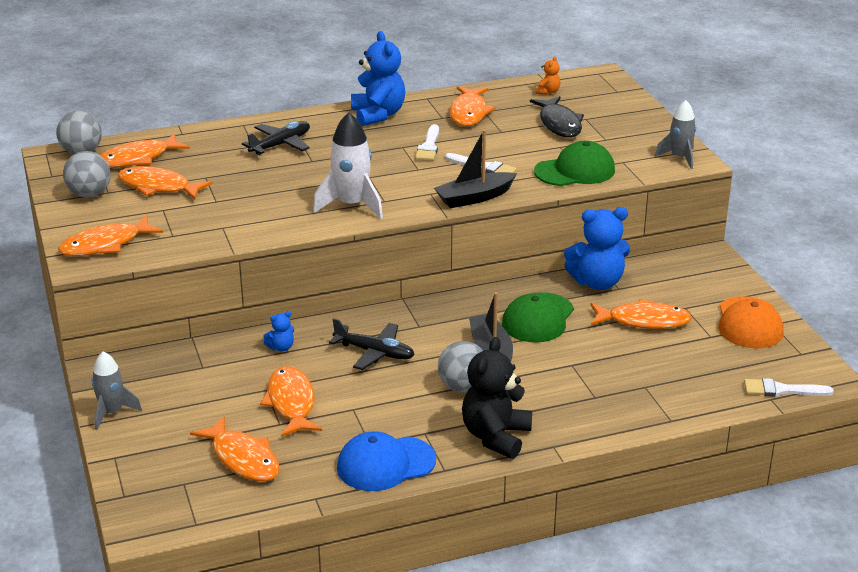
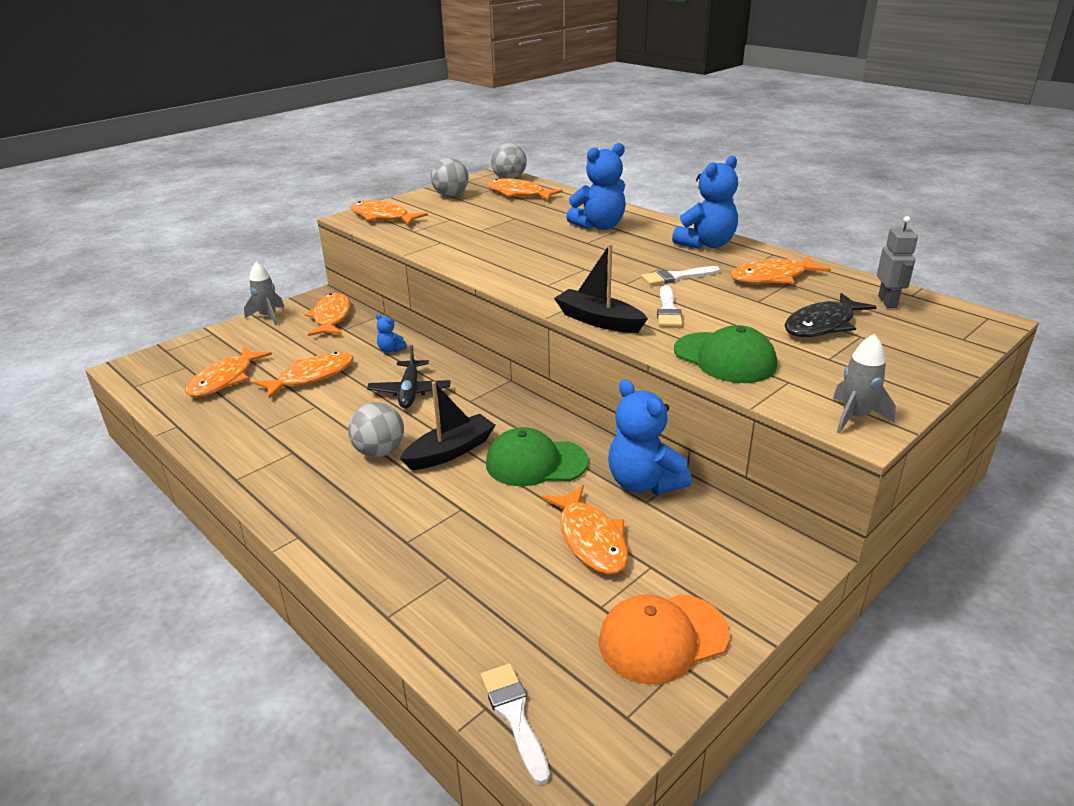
camera: 65 degrees right, 0 degrees up
orange fish [117,166,213,200] -> orange fish moved to [305,293,351,336]
black plane [242,121,310,155] -> blue teddy bear [566,143,626,230]
white rocket [313,112,383,219] -> none
blue cap [337,431,436,491] -> none
black teddy bear [462,337,532,459] -> none
orange teddy bear [536,56,560,95] -> grey robot [877,216,918,308]

